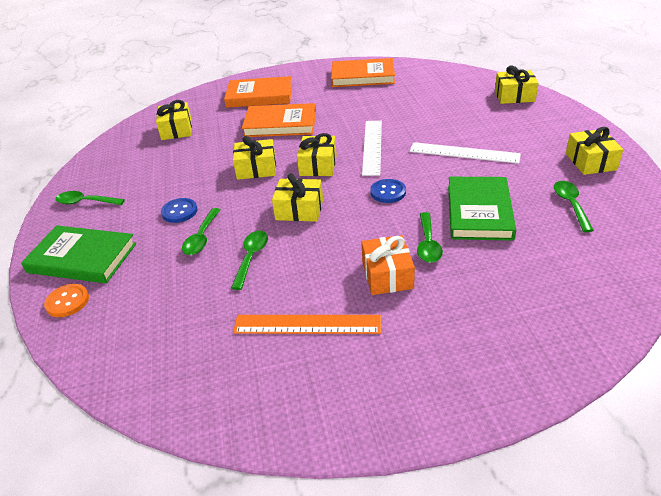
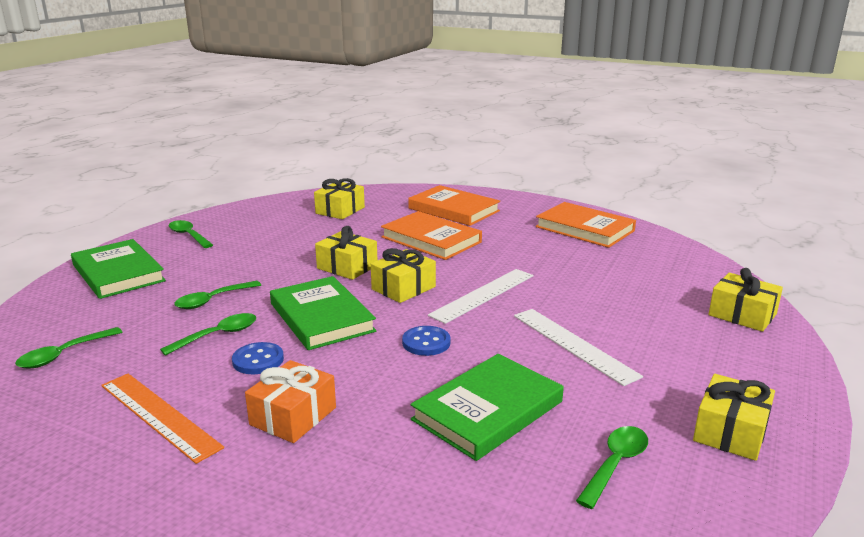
camera: 35 degrees right, 15 degrees down
orange button [44,284,89,317] -> none
blue button [161,198,197,223] -> blue button moved to [232,342,284,374]
yellow gift [272,173,323,222] -> green book [270,276,376,350]
green spoon [417,212,443,263] -> green spoon moved to [15,327,122,368]

